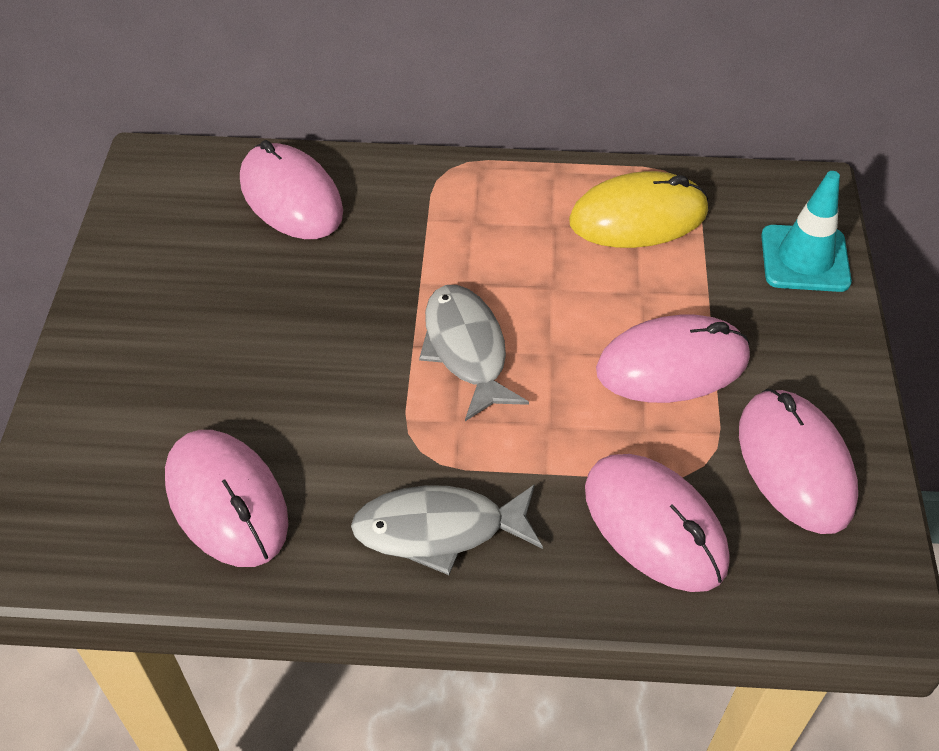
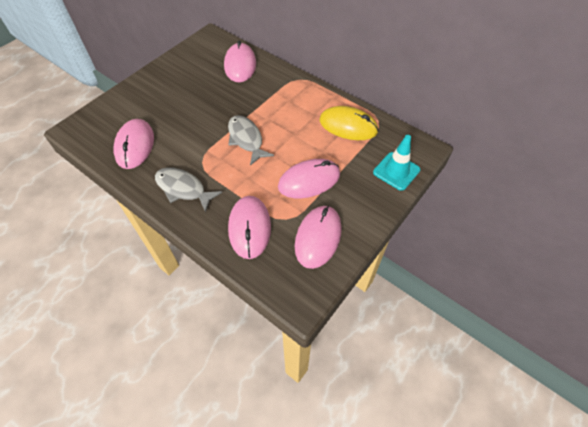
camera: 35 degrees right, 5 degrees up
grey fish [419,285,529,421] -> grey fish turned 45 degrees counterclockwise [228,115,274,166]
pink mouse [596,315,750,403] -> pink mouse turned 45 degrees counterclockwise [278,159,340,198]

